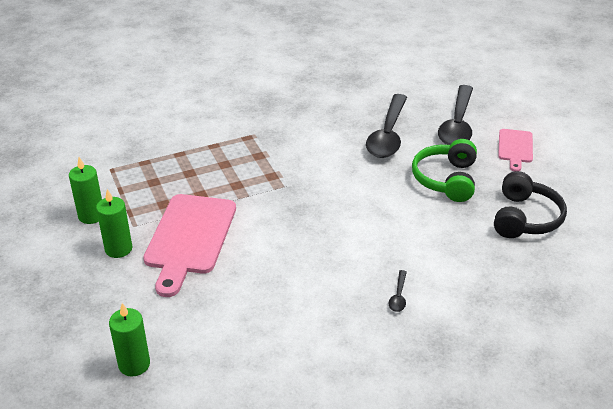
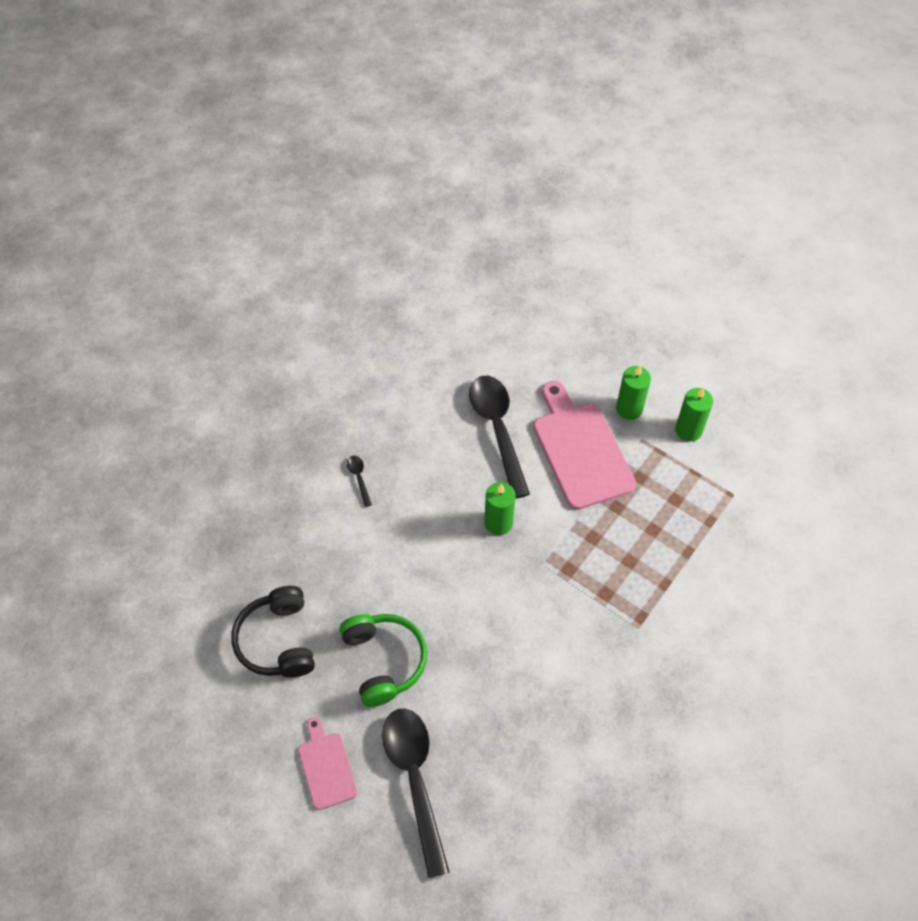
camera: 150 degrees right, 20 degrees up
green candle [109,303,150,377] -> green candle moved to [484,482,516,535]
black spoon [366,94,407,158] -> black spoon moved to [469,376,530,499]

